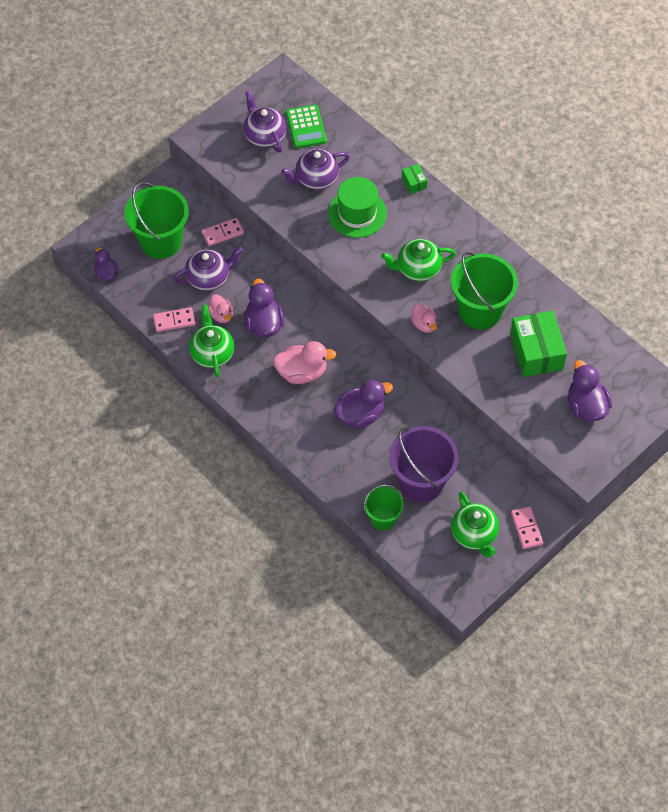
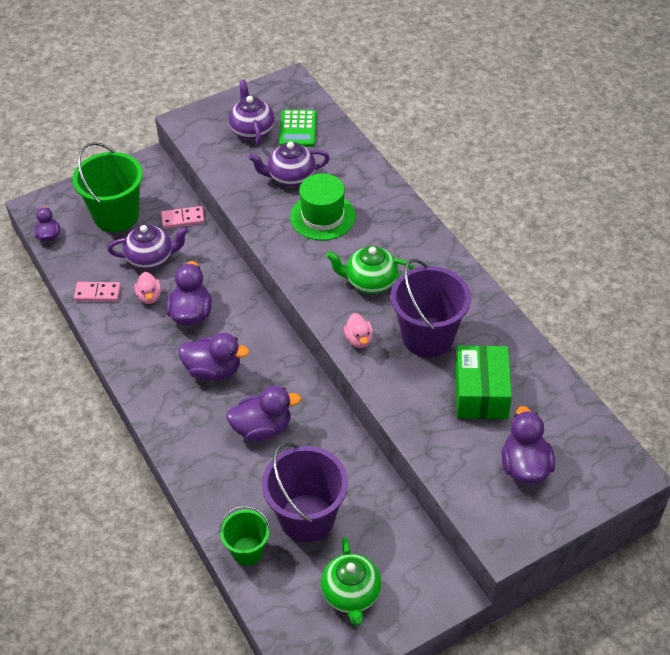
camera: 15 degrees right, 10 degrees down
green teapot [189,305,234,378] -> none
pink duck [273,341,336,384] -> purple duck [178,333,249,381]
green box [402,164,428,194] -> none
green bucket [451,252,518,329] -> purple bucket [391,259,471,358]
pink domino [511,507,543,549] -> none

